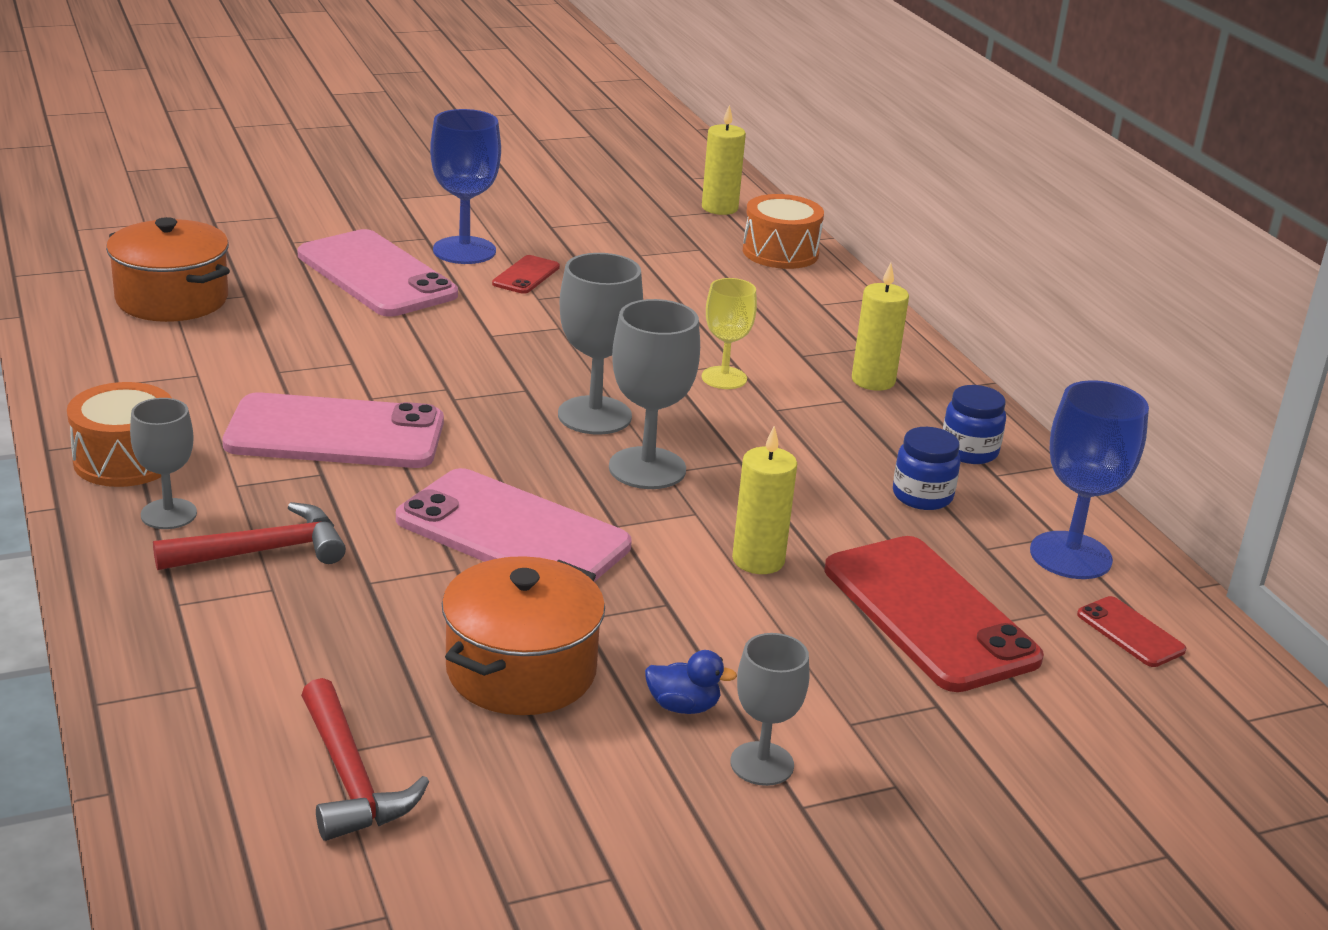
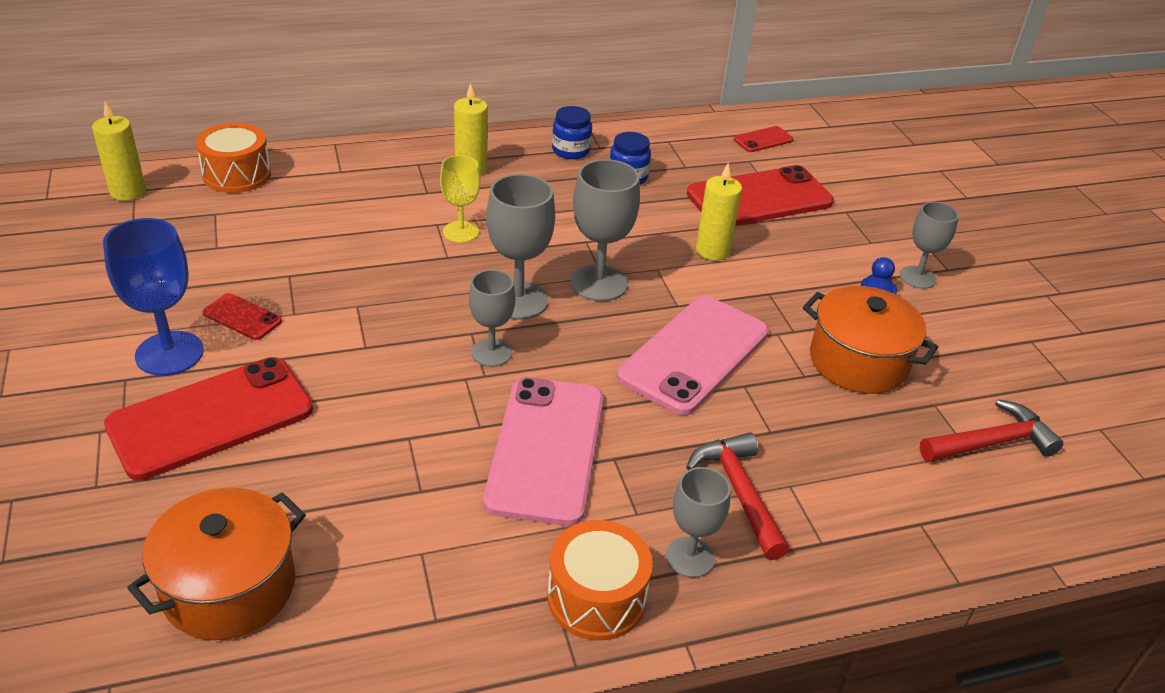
camera: 85 degrees left, 10 degrees up
pink phone [298,229,458,317] -> red phone [104,357,313,481]
blue goblet [1030,380,1149,579] -> none
none -> grey goblet [469,270,515,367]

